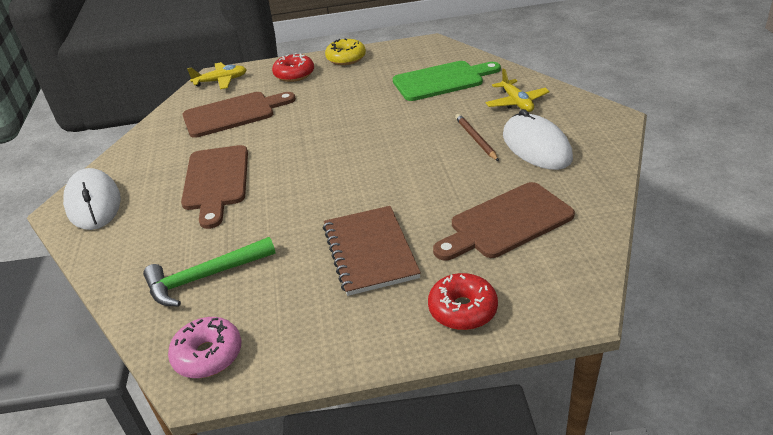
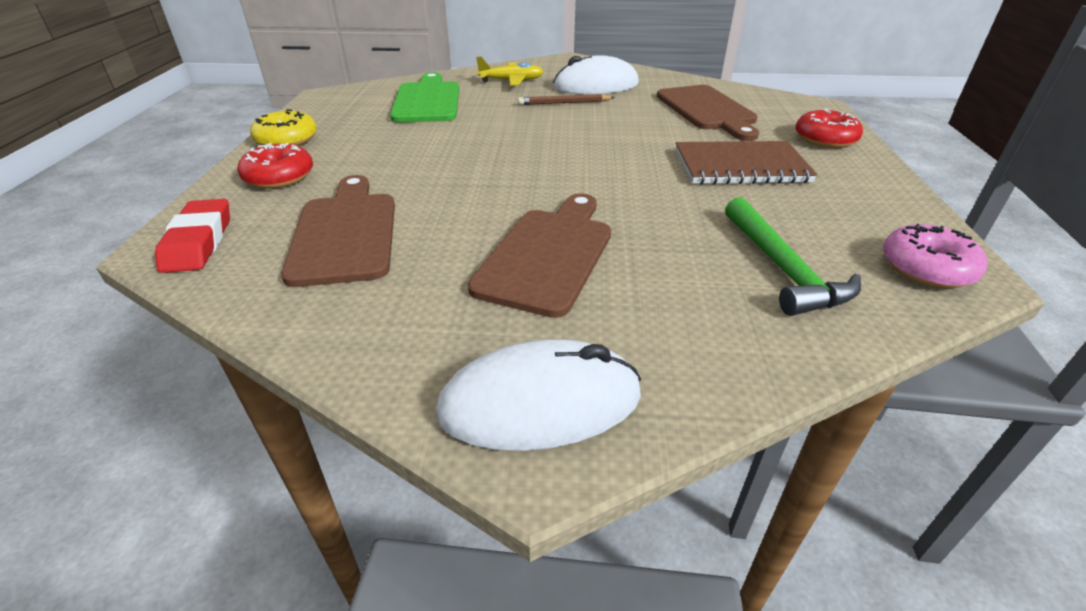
camera: 80 degrees left, 0 degrees up
brown cutting board [181,145,248,229] -> brown cutting board turned 75 degrees counterclockwise [468,193,611,318]
yellow plane [187,62,247,89] -> red eraser [155,199,230,273]

